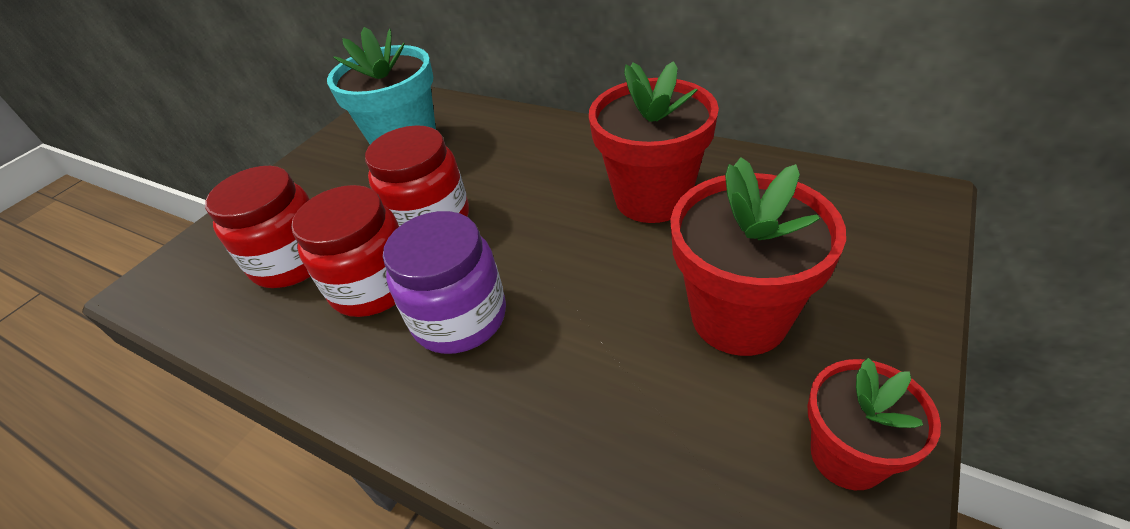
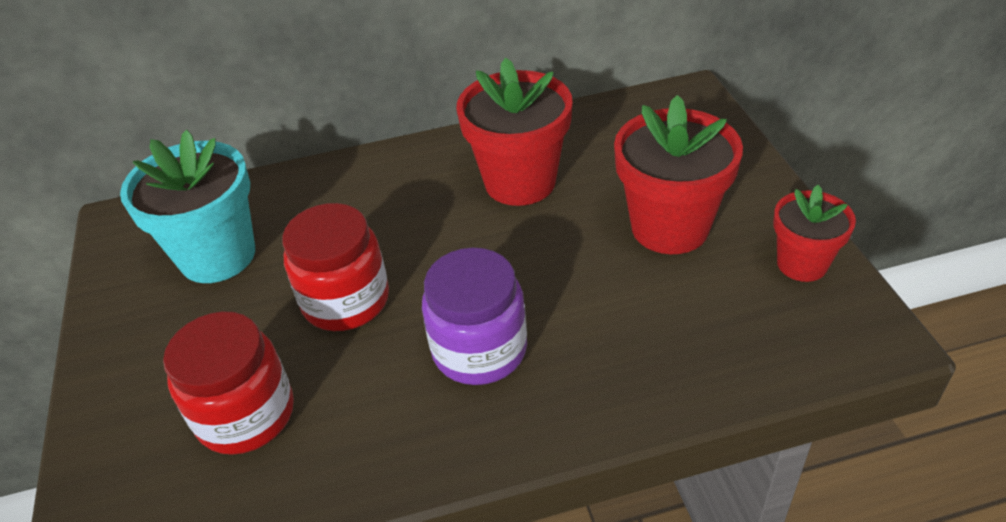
camera: 45 degrees left, 0 degrees up
red jar [291,185,399,317] -> none

